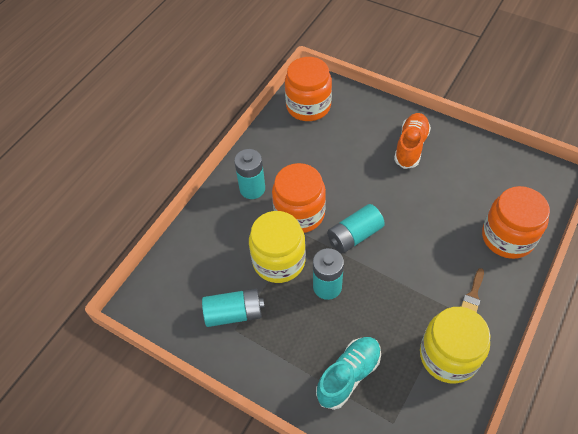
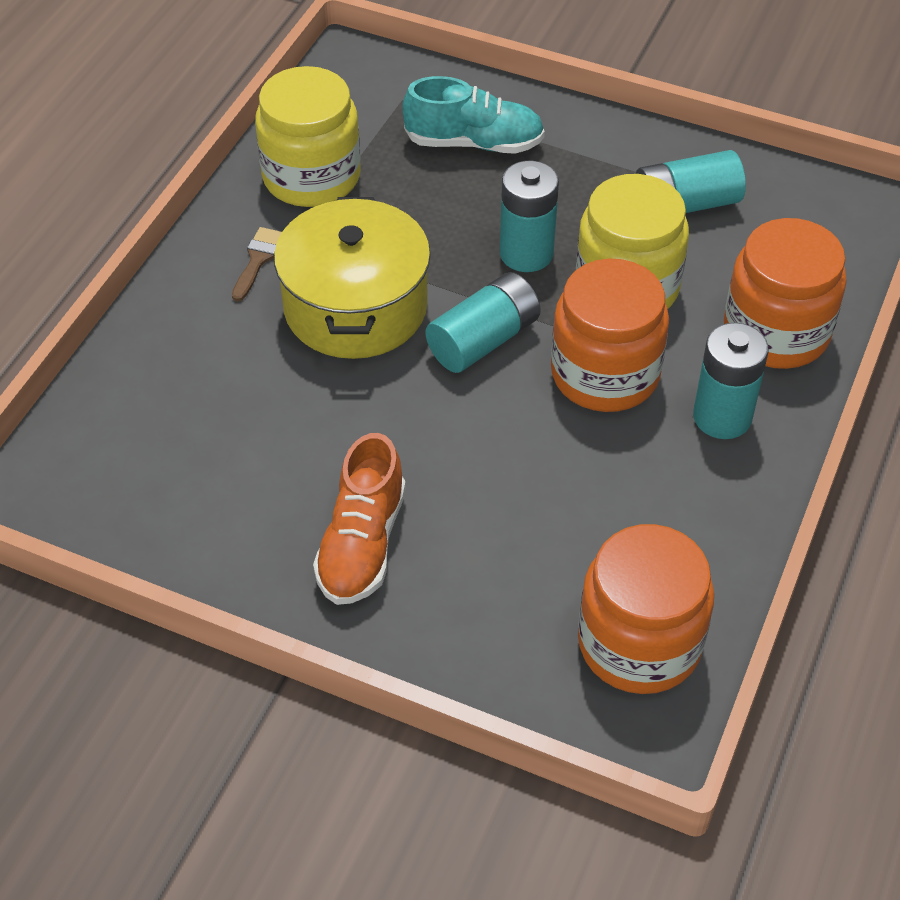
camera: 170 degrees right, 5 degrees down
turquoise shoe [316,337,381,410] -> turquoise shoe turned 120 degrees counterclockwise [402,76,545,154]
orange jar [482,186,550,259] -> orange jar moved to [724,218,846,369]
none -> yellow pot [274,197,431,359]

